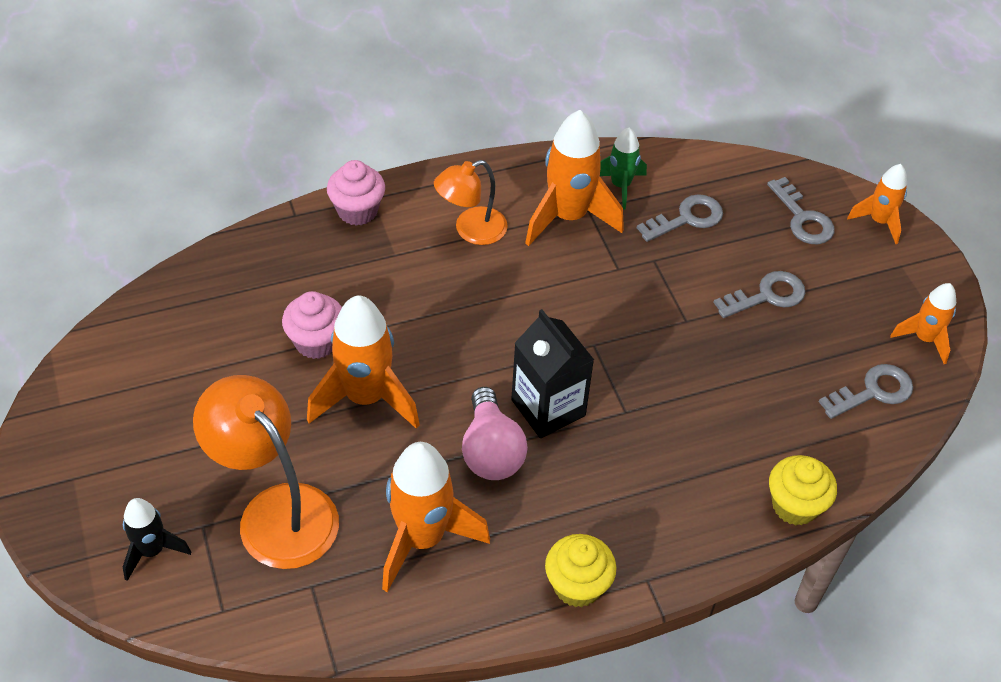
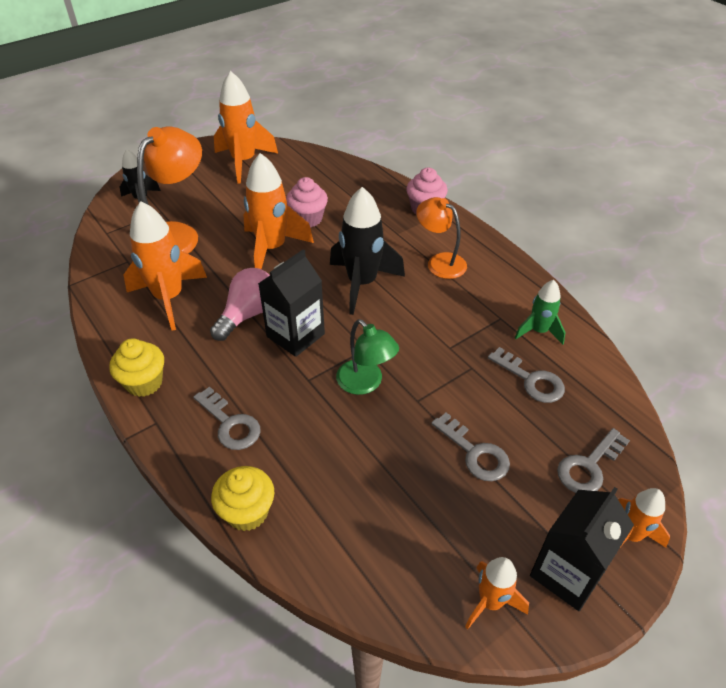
camera: 75 degrees right, 5 degrees down
pink light bulb [462,387,528,480] -> pink light bulb turned 150 degrees clockwise [210,268,270,341]
orange rocket [525,110,624,246] -> orange rocket moved to [214,71,278,183]
grey key [819,364,913,419] -> grey key moved to [193,387,260,450]
none -> black rocket [330,187,405,315]
none -> green lamp [336,319,399,395]
none -> black carton [530,487,634,611]

